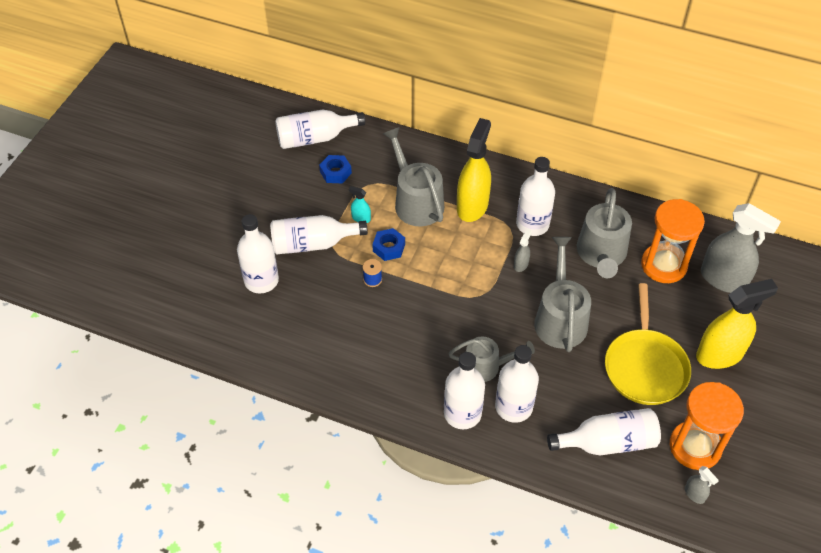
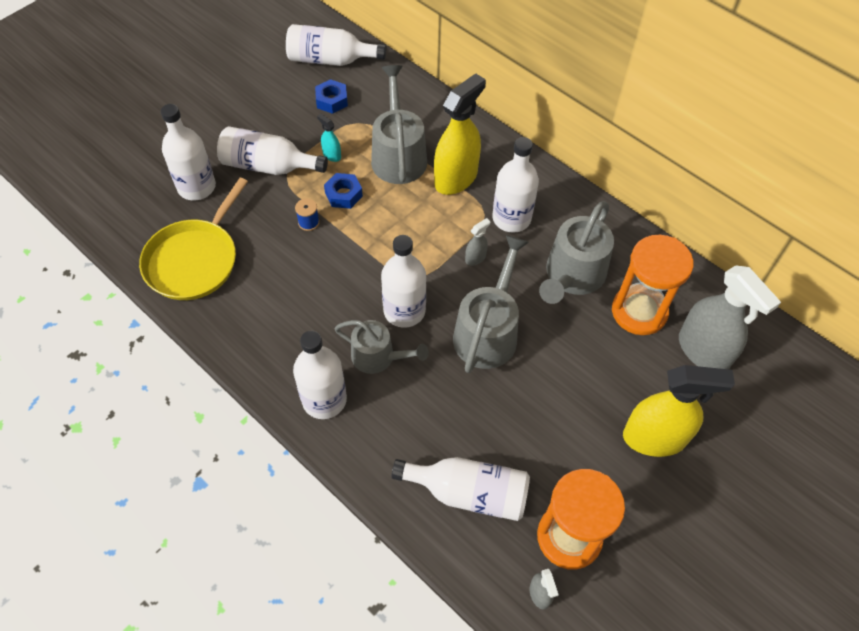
camera: 20 degrees right, 5 degrees up
white bottle [495,345,539,423] -> white bottle moved to [381,235,426,328]
yellow pan [605,283,691,405] -> yellow pan moved to [139,178,248,300]

